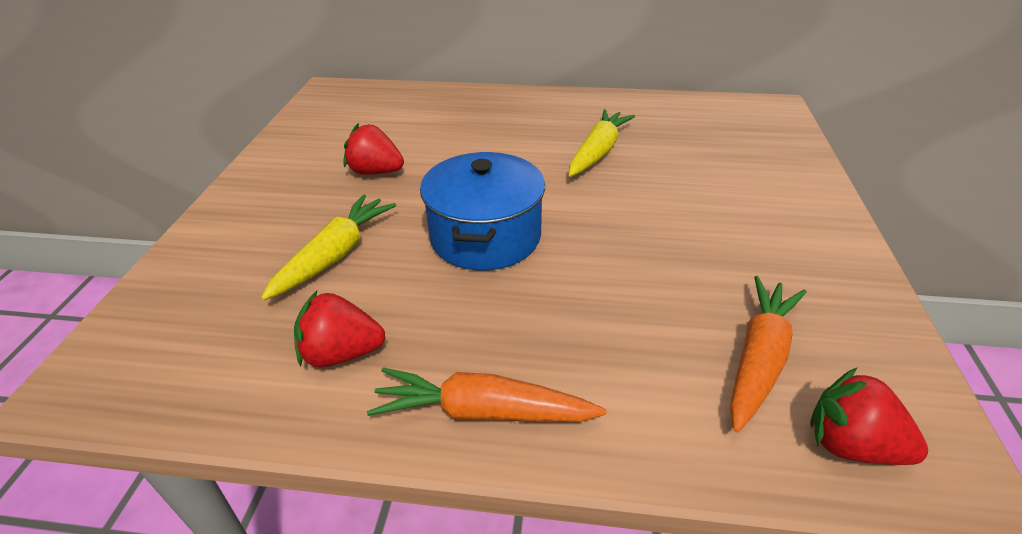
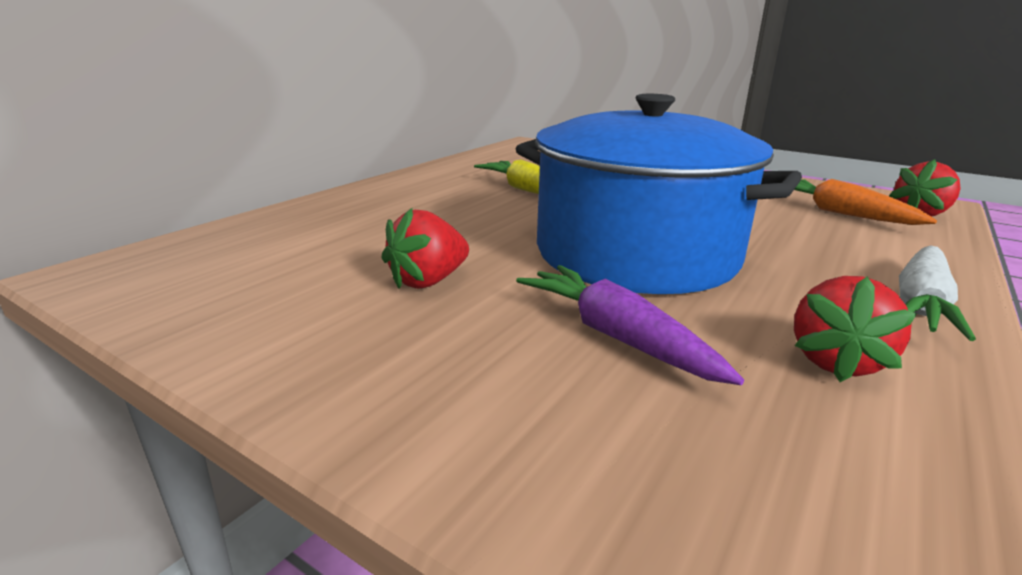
camera: 65 degrees left, 15 degrees down
yellow carrot [261,194,396,301] -> purple carrot [516,265,744,385]
orange carrot [367,367,607,422] -> white carrot [899,245,976,341]
blue pot [420,152,545,270] -> blue pot [516,94,802,294], size x1.56

